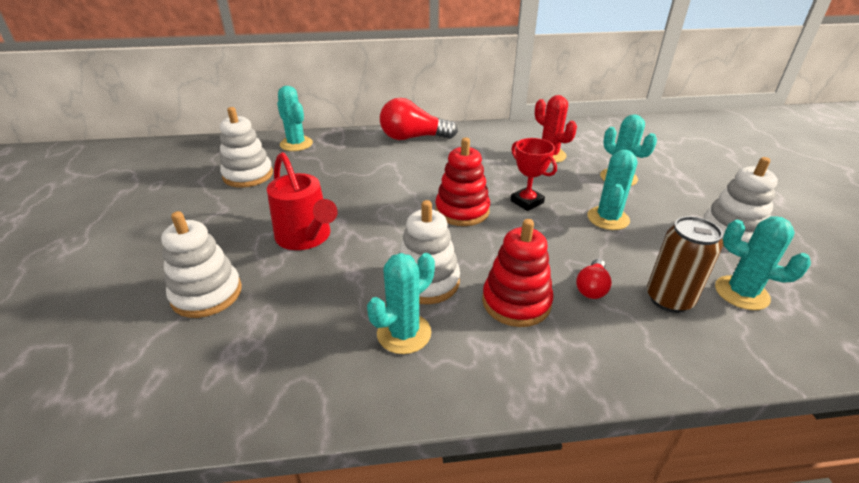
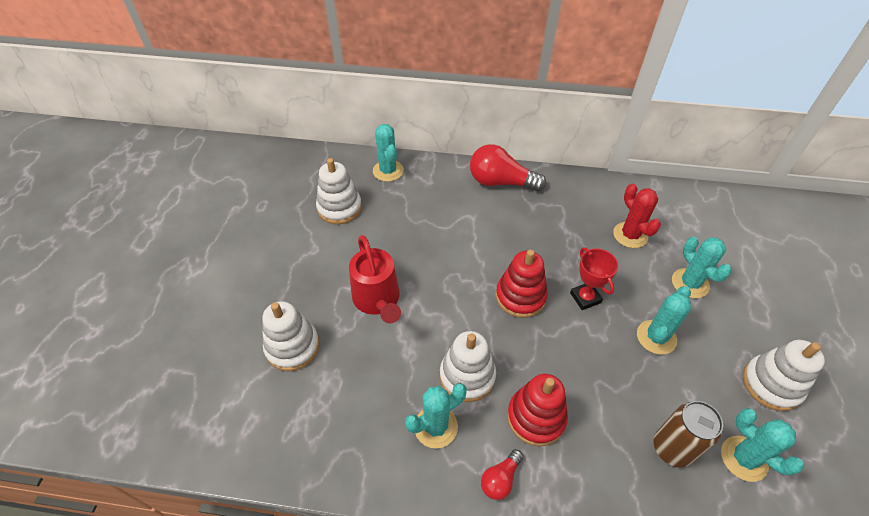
camera: 15 degrees right, 15 degrees up
red light bulb [576,259,612,299] -> red light bulb moved to [481,449,523,500]

